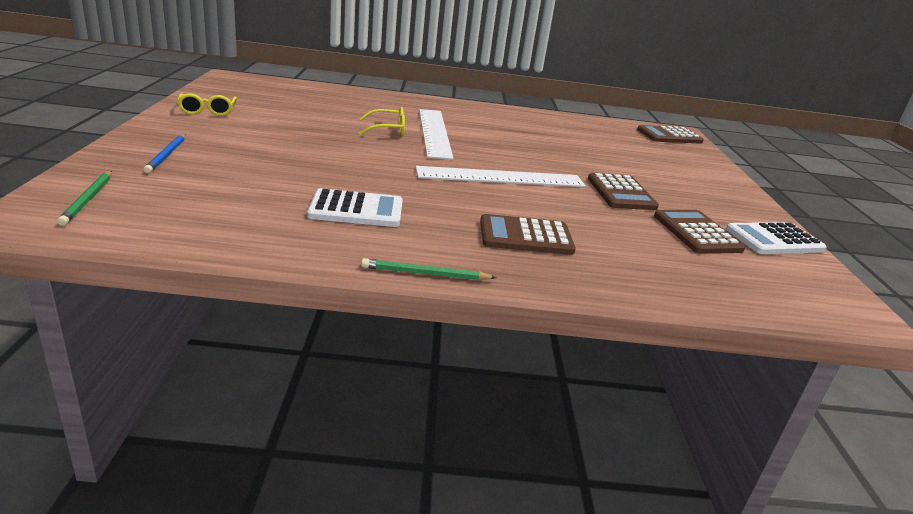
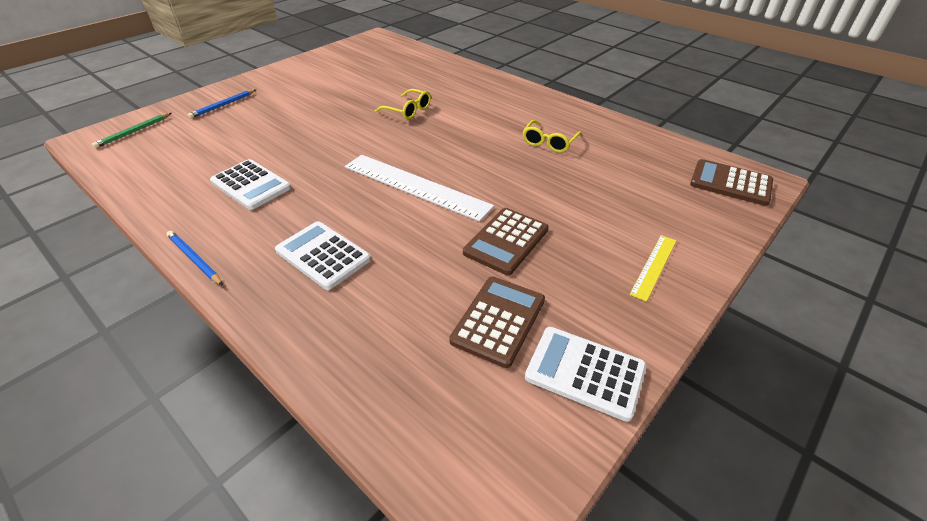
camera: 45 degrees right, 15 degrees up
yellow glasses [177,93,237,116] -> yellow glasses moved to [522,120,581,153]
green pencil [361,258,497,280] -> blue pencil [166,231,223,285]
white ruler [419,109,454,160] -> none
brown calculator [480,214,576,255] -> white calculator [275,221,371,290]
none -> yellow ruler [629,235,676,302]

